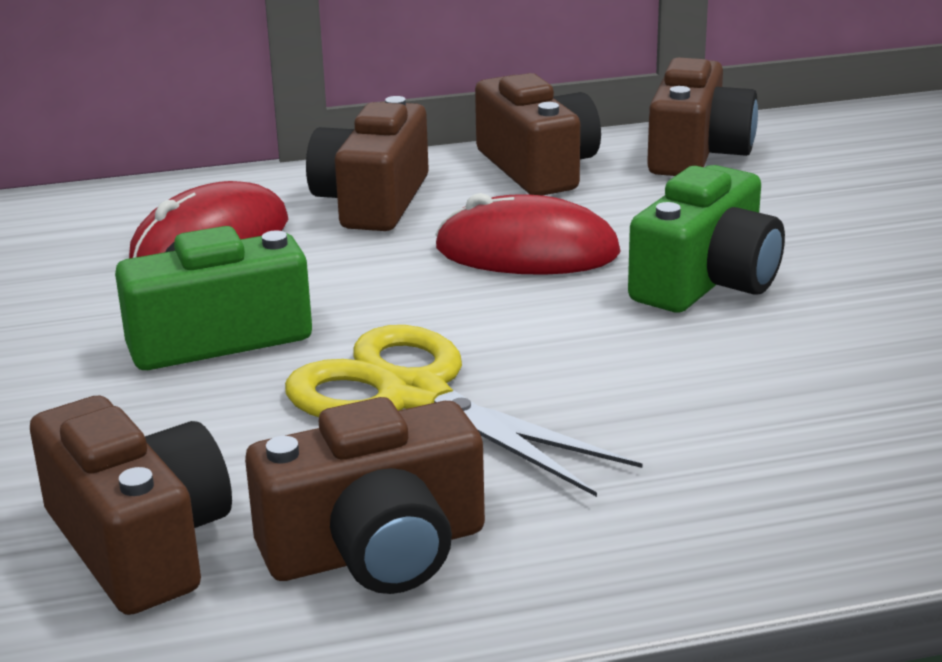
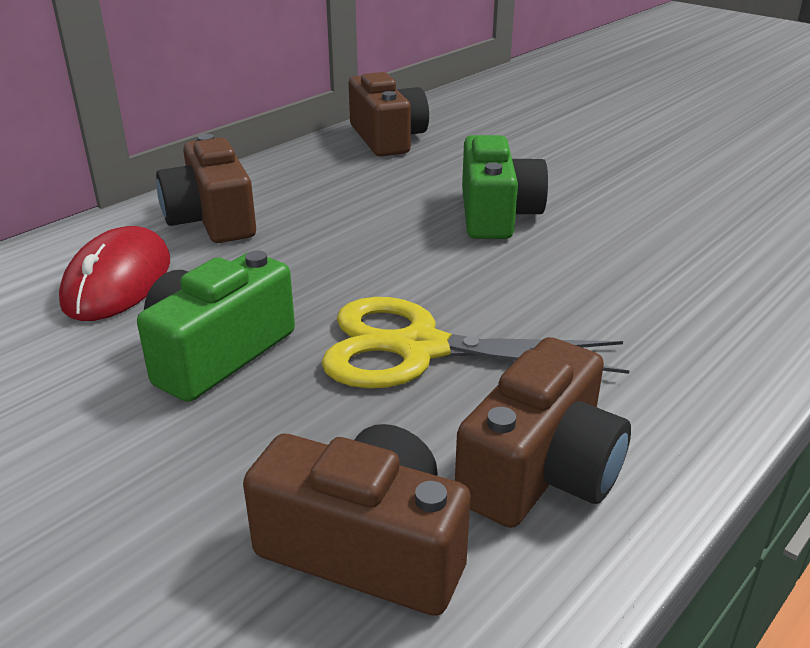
camera: 35 degrees left, 5 degrees up
red mouse [435,193,621,275] -> none
brown camera [475,73,601,196] -> none

